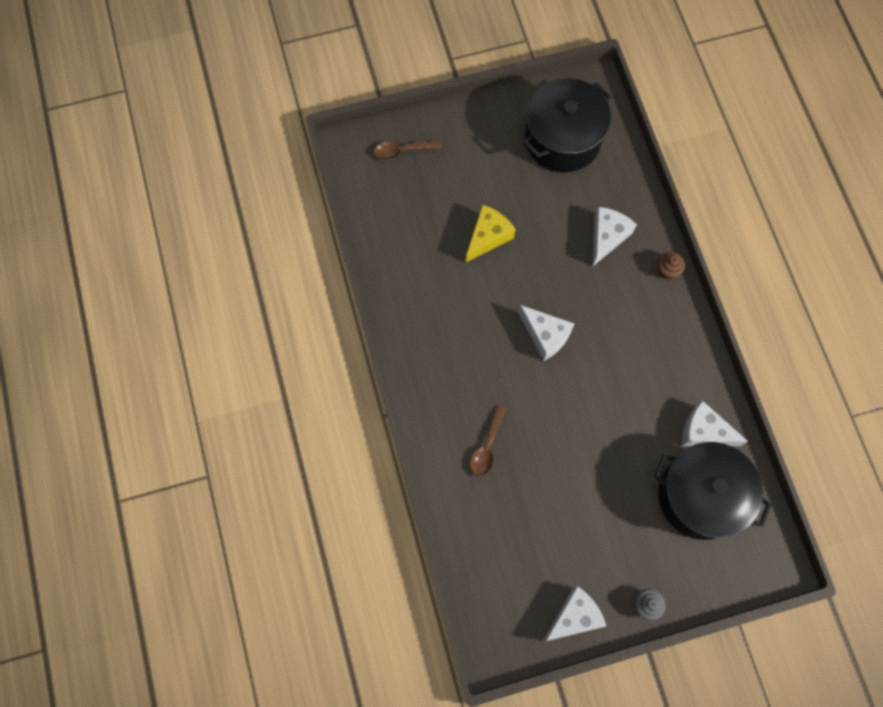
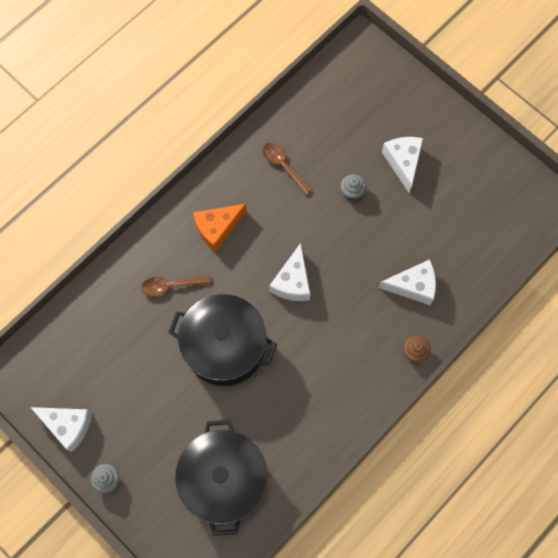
camera: 60 degrees right, 0 degrees up
brown spoon [374,140,442,160] -> brown spoon moved to [263,143,312,195]
yellow cheese [466,205,516,262] -> grey cupcake [340,174,367,200]
black pot [523,78,612,173] -> black pot moved to [168,294,277,386]
white cheese [682,401,748,446] -> white cheese moved to [382,137,423,193]
none -> orange cheese [193,204,247,252]

